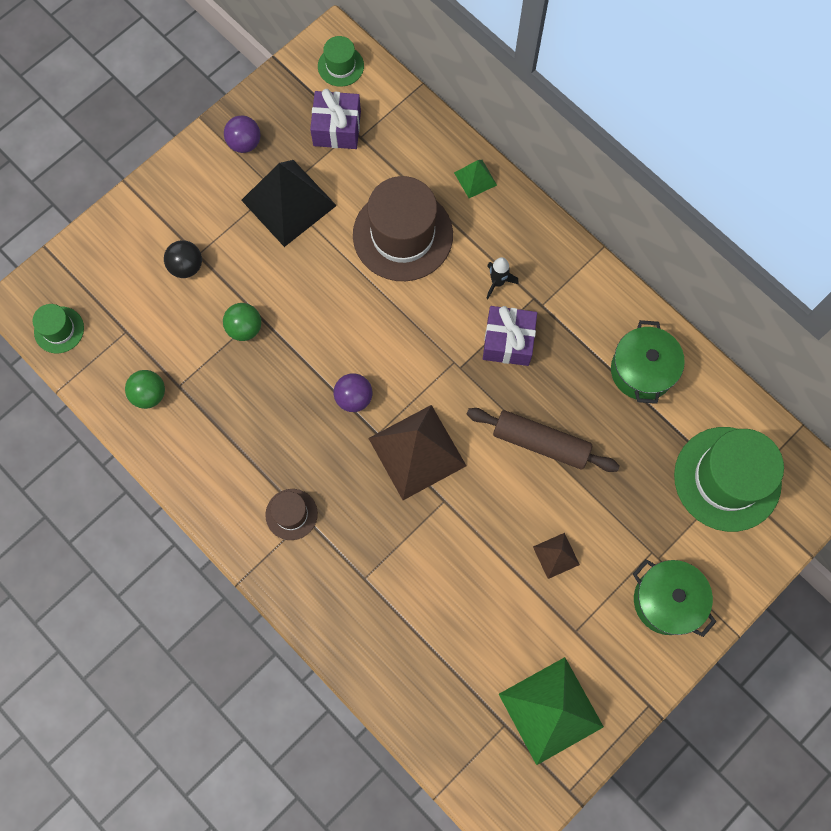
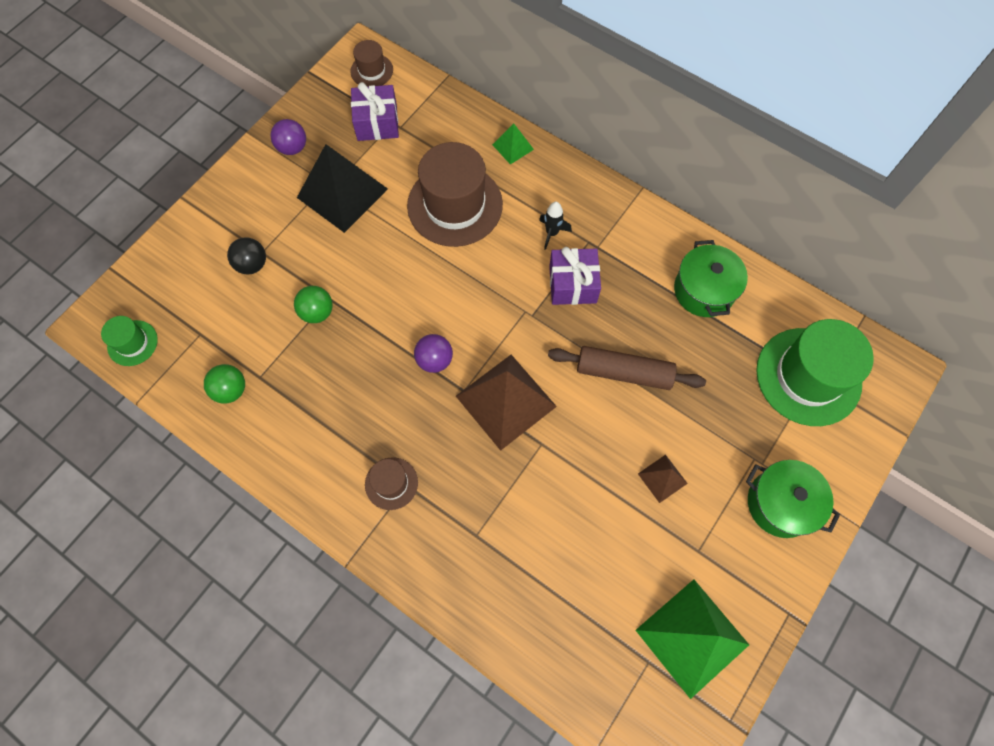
camera: 10 degrees left, 5 degrees down
green hat [318,36,364,87] -> brown hat [350,40,393,87]

